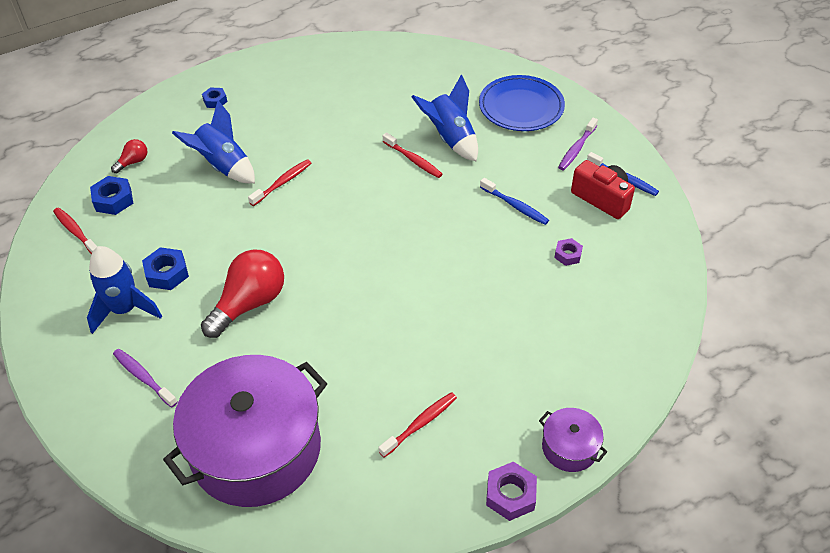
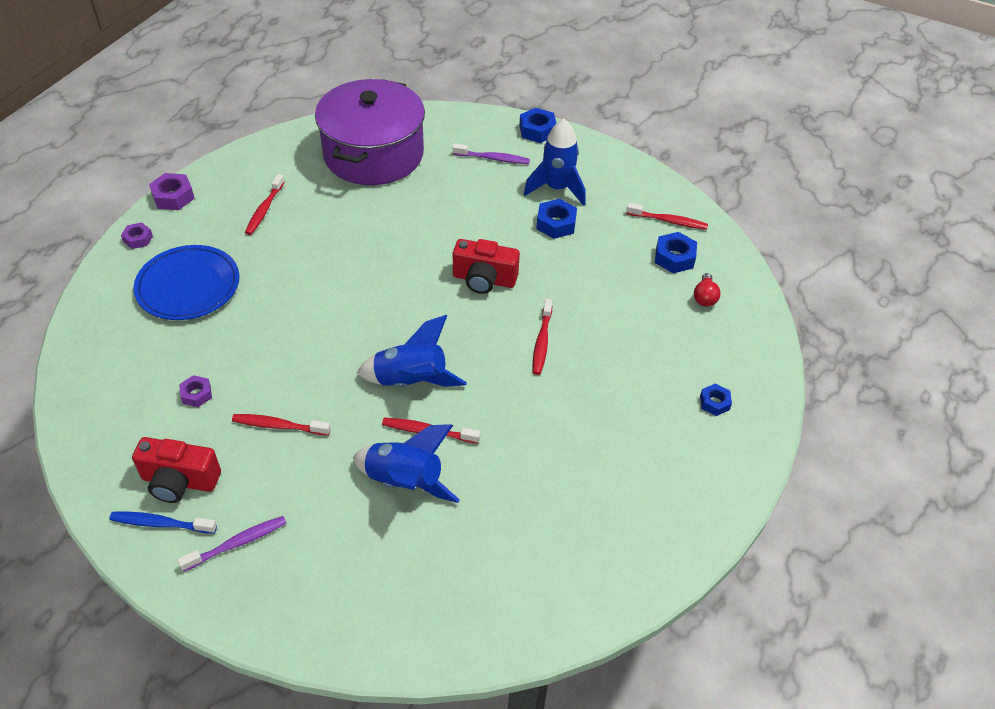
camera: 145 degrees right, 0 degrees up
blue rocket [172,100,255,183] -> blue rocket moved to [357,315,467,387]
red light bulb [201,249,284,338] -> none
blue plate [479,75,565,131] -> blue plate moved to [133,245,239,320]
blue toothbrush [480,178,549,225] -> red toothbrush [232,414,331,436]
purple pot [539,408,607,472] -> purple nut [121,222,153,249]
purple toothbrush [558,118,598,170] -> purple toothbrush turned 60 degrees clockwise [178,516,286,572]
none -> red camera [453,239,520,294]
none -> blue nut [519,108,556,143]

